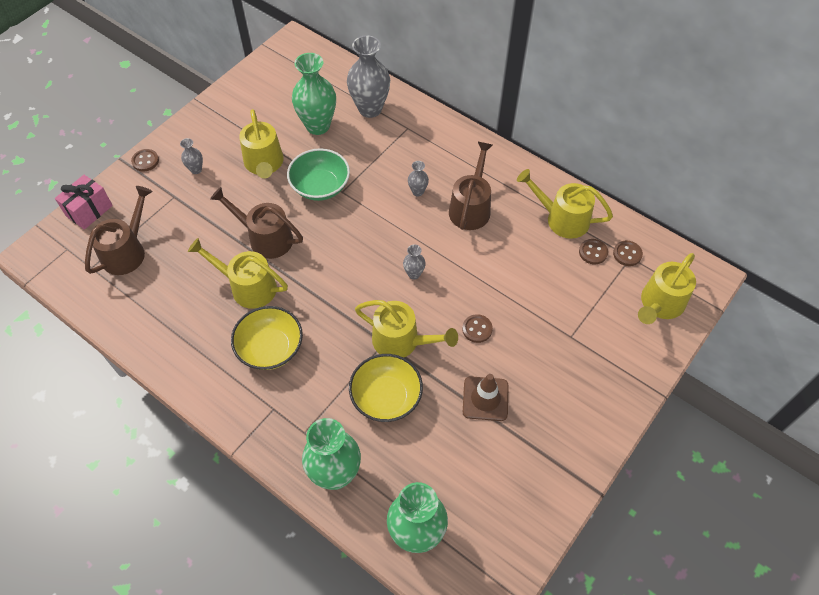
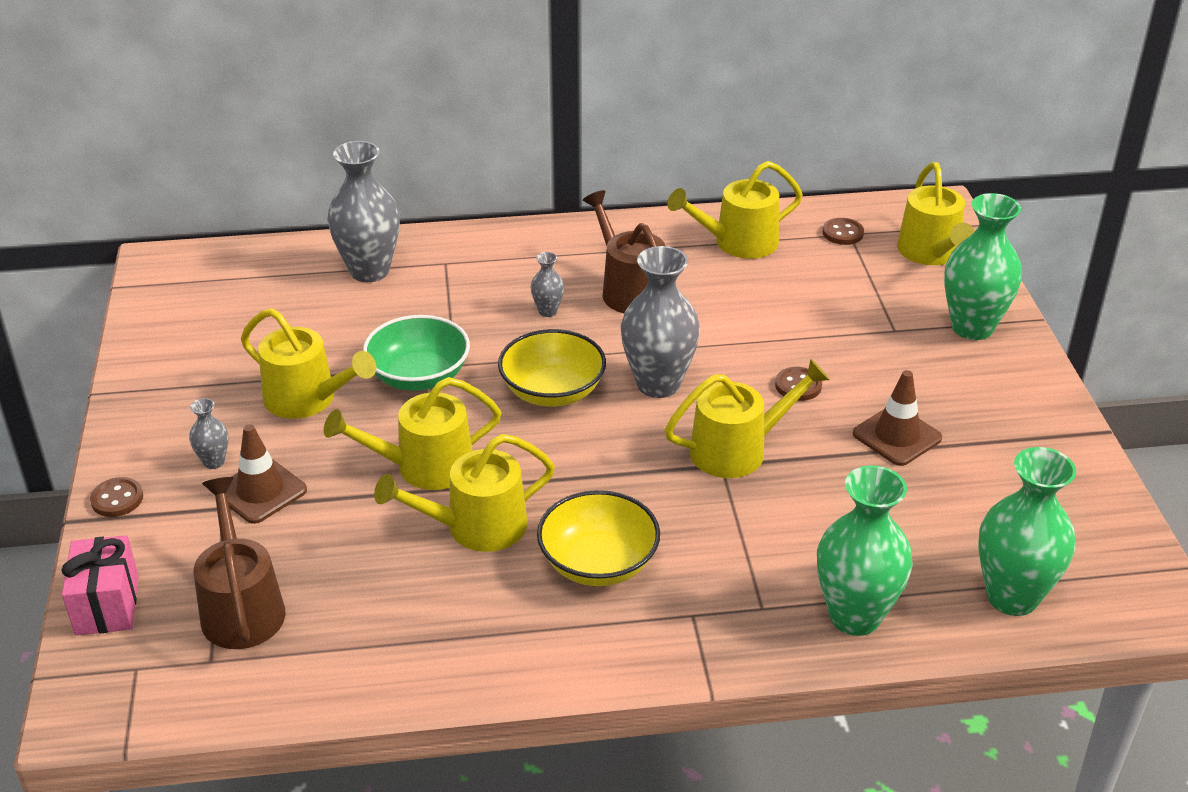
camera: 45 degrees left, 20 degrees down
brown watering can [210,187,303,259] -> yellow watering can [324,377,502,490]
green vase [292,53,336,135] -> green vase moved to [944,193,1022,340]
yellow bowl [349,354,423,422] -> yellow bowl moved to [498,329,606,407]
grey vase [403,244,426,280] -> grey vase [621,246,700,398], size x2.18
brown button [579,239,608,264] -> none
none -> brown traffic cone [226,424,307,524]

